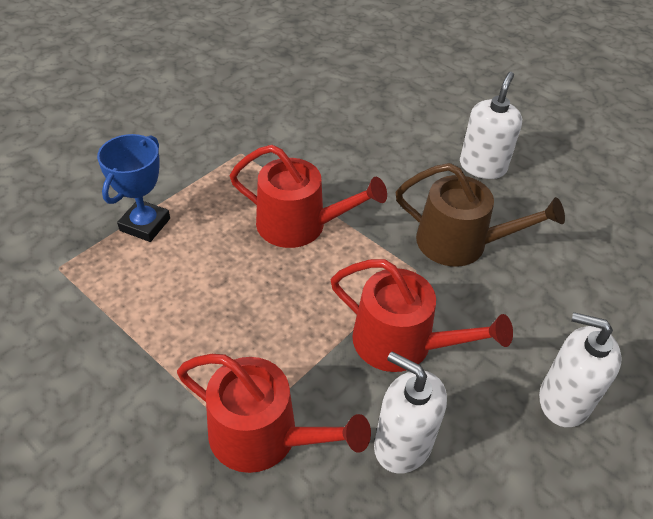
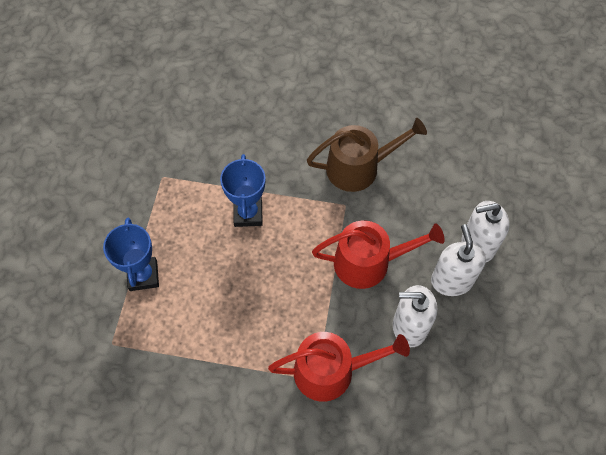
camera: 30 degrees left, 15 degrees up
red watering can [229,145,387,248] -> blue trophy [220,154,266,227]
white soap dispenser [460,72,522,179] -> white soap dispenser moved to [431,224,486,296]

